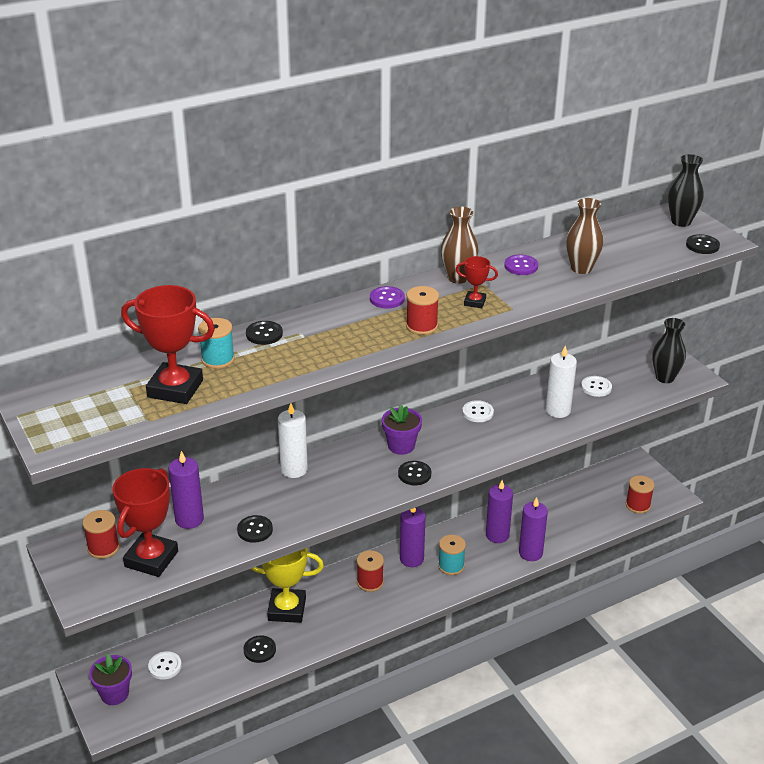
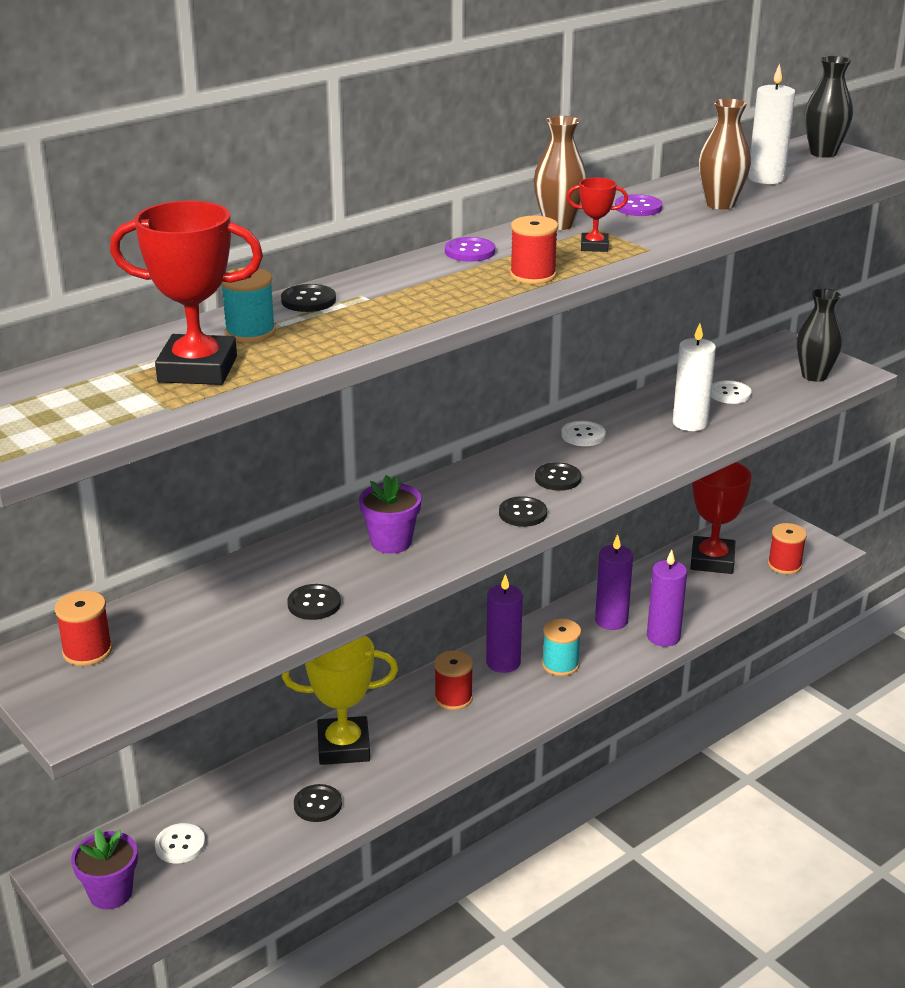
camera: 10 degrees left, 5 degrees down
red trophy [112,468,178,577] -> red trophy moved to [690,462,752,574]
purple candle [169,451,204,529] -> none
white candle [278,403,308,478] -> white candle moved to [748,63,796,184]
purple flower pot [382,405,422,455] -> purple flower pot moved to [359,475,421,554]
black button [686,234,720,254] -> black button moved to [535,462,581,491]

